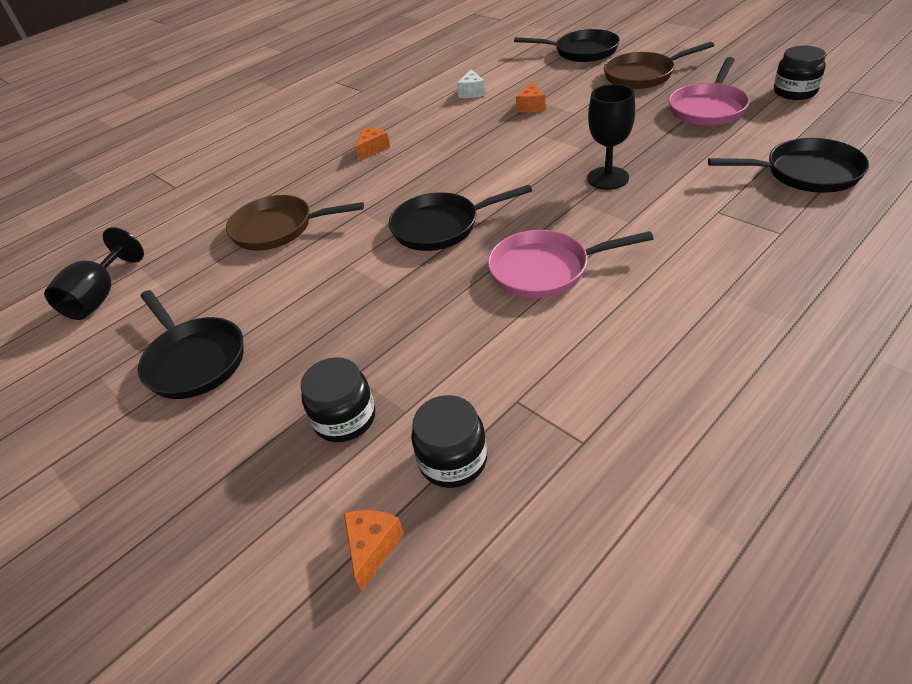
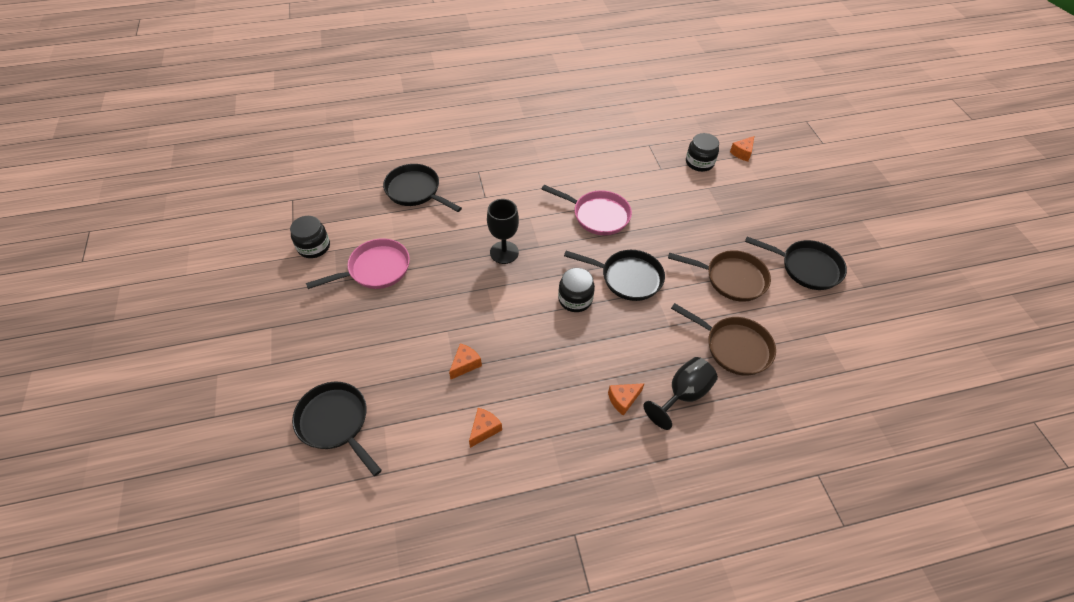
camera: 155 degrees left, 10 degrees up
black goblet [44,227,144,320] -> black goblet moved to [643,357,718,430]
black pan [138,290,244,399] -> black pan turned 120 degrees clockwise [745,237,847,290]
black jar [300,357,376,442] -> black jar moved to [558,268,595,312]
white cheese [457,69,486,98] -> orange cheese [469,408,502,448]
brown pan [604,42,714,89] -> brown pan moved to [668,250,771,302]

